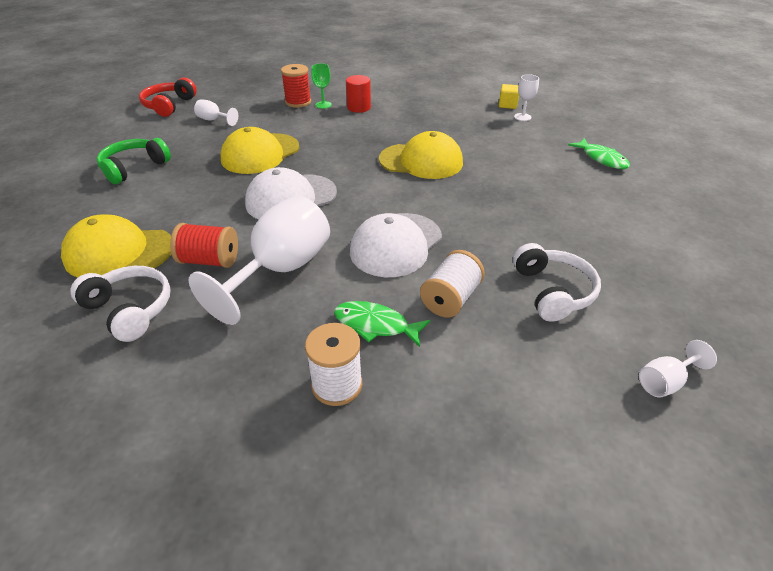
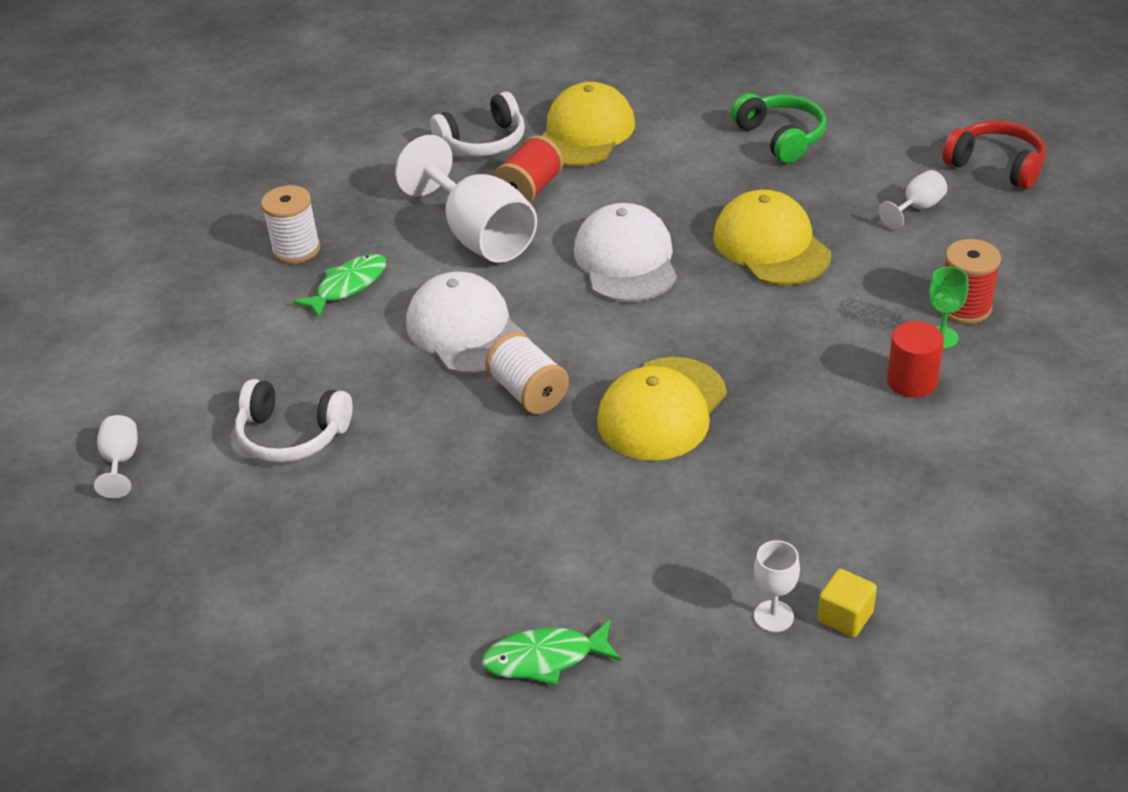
camera: 115 degrees right, 0 degrees up
white spool [420,250,485,318] -> white spool moved to [485,332,569,414]

